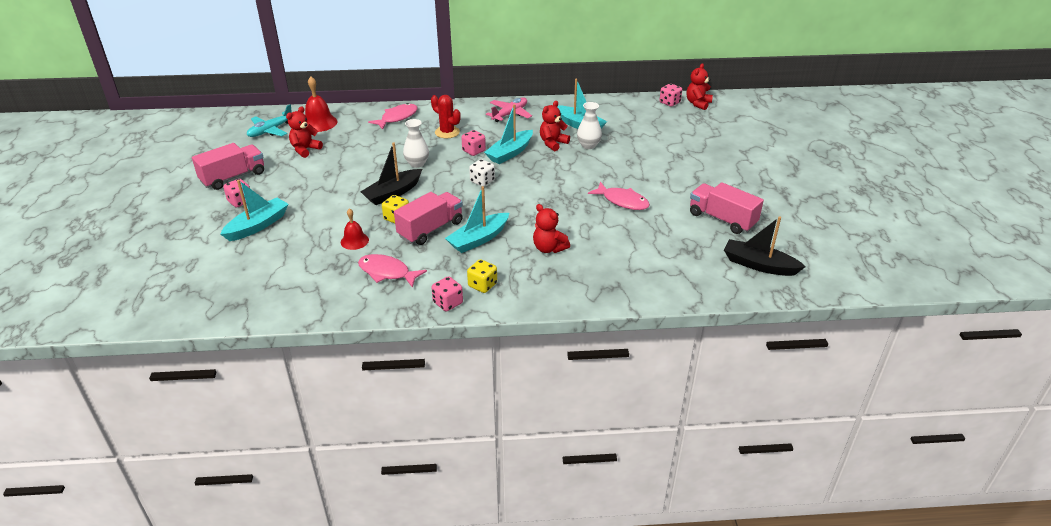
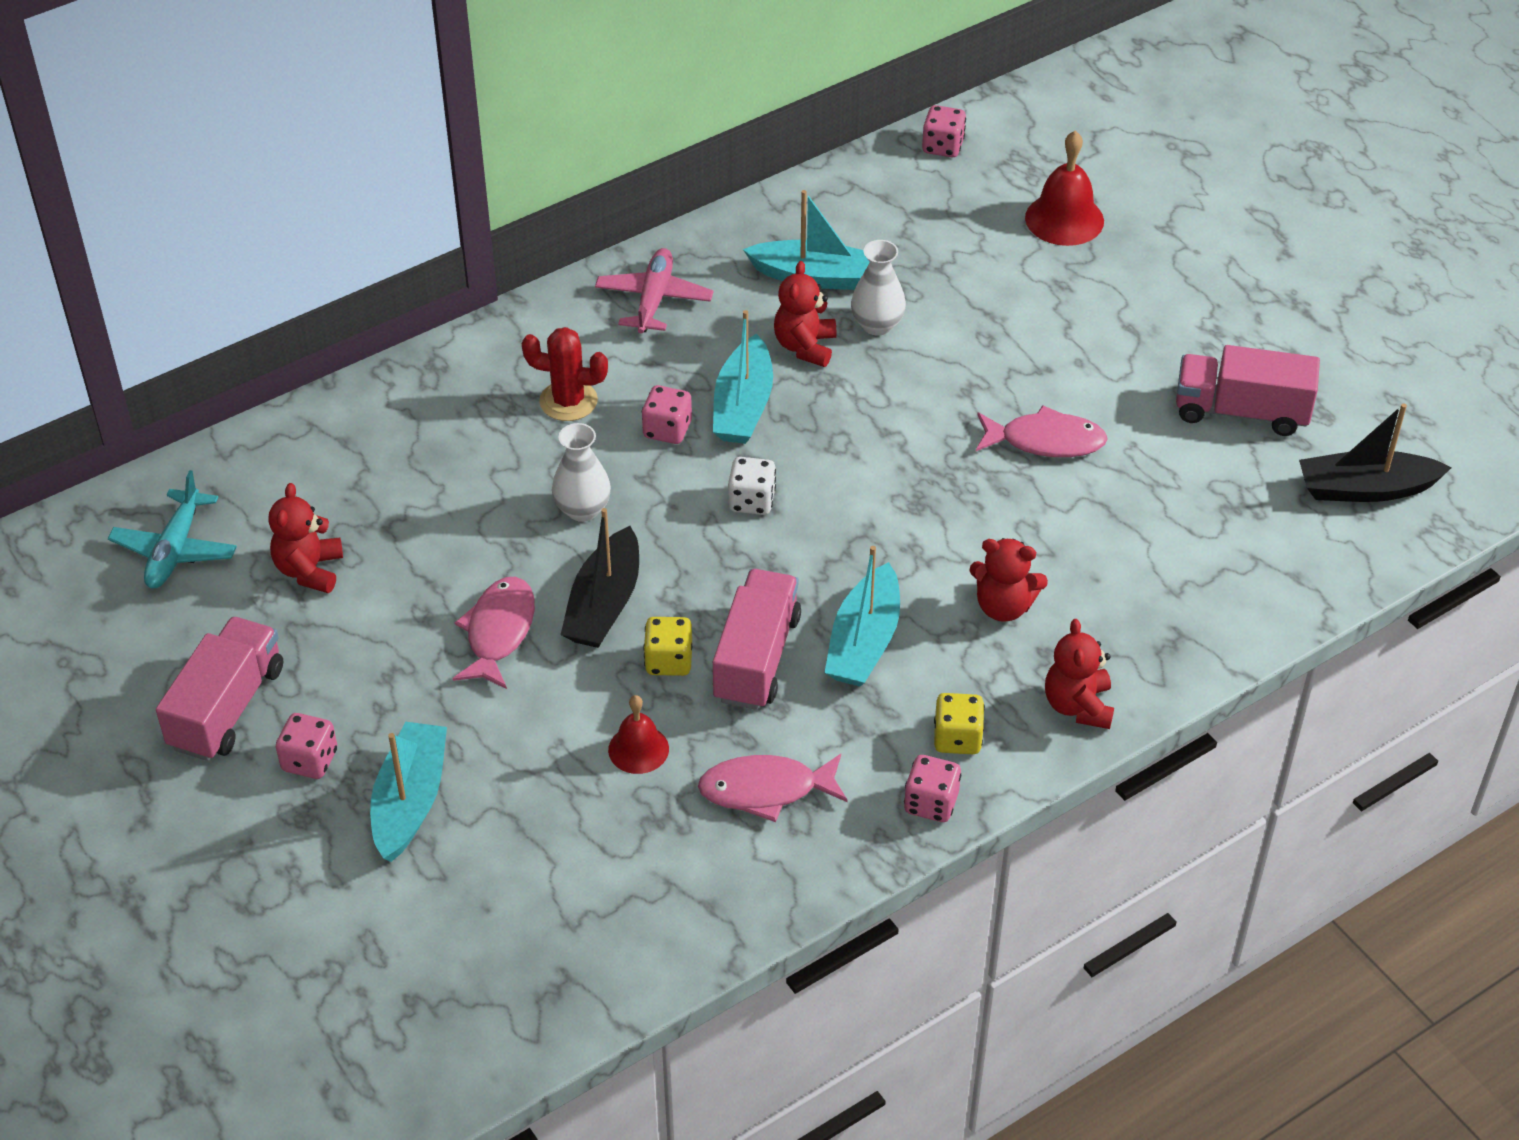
camera: 30 degrees left, 10 degrees up
red bell [305,77,337,132] -> red bell moved to [1025,131,1104,246]
pink fish [368,103,418,130] -> pink fish moved to [452,577,535,689]
red teddy bear [686,63,713,110] -> red teddy bear moved to [1045,619,1114,729]

